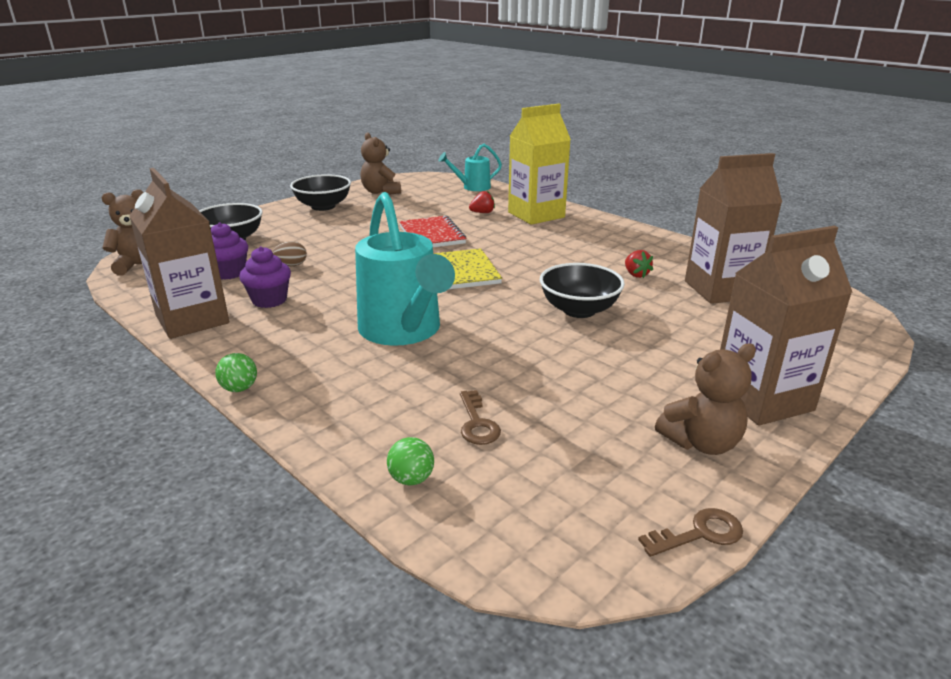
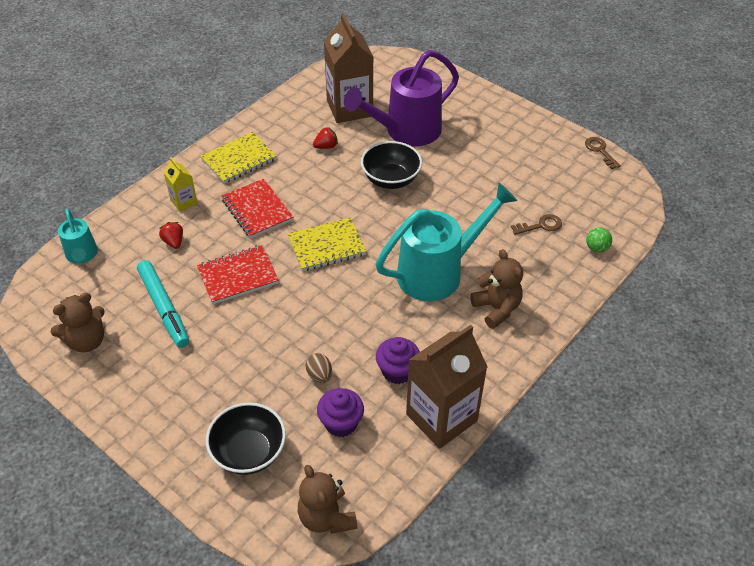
camera: 95 degrees left, 20 degrees up
green ball [215,353,257,392] -> none
black bowl [290,174,351,211] -> none
yellow carton [508,104,571,225] -> yellow carton [164,157,198,212], size x0.48
brown teddy bear [655,344,756,455] -> brown teddy bear moved to [470,249,523,329]
brown carton [720,226,853,425] -> none
none -> turquoise marker [137,260,189,348]
none -> yellow notebook [200,132,277,184]
none -> red notebook [221,179,294,238]
none -> purple watering can [344,50,459,146]

